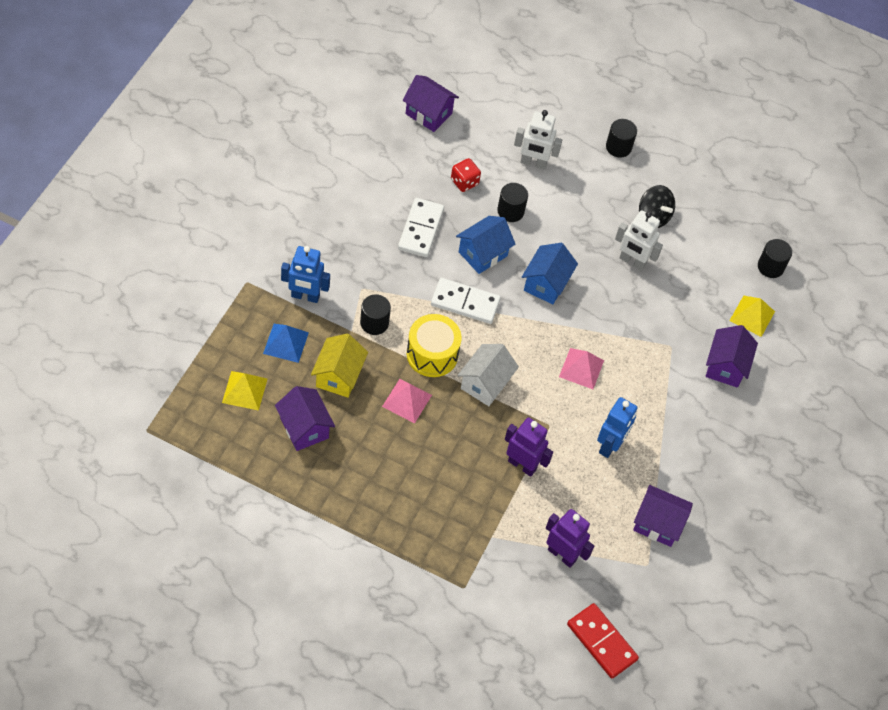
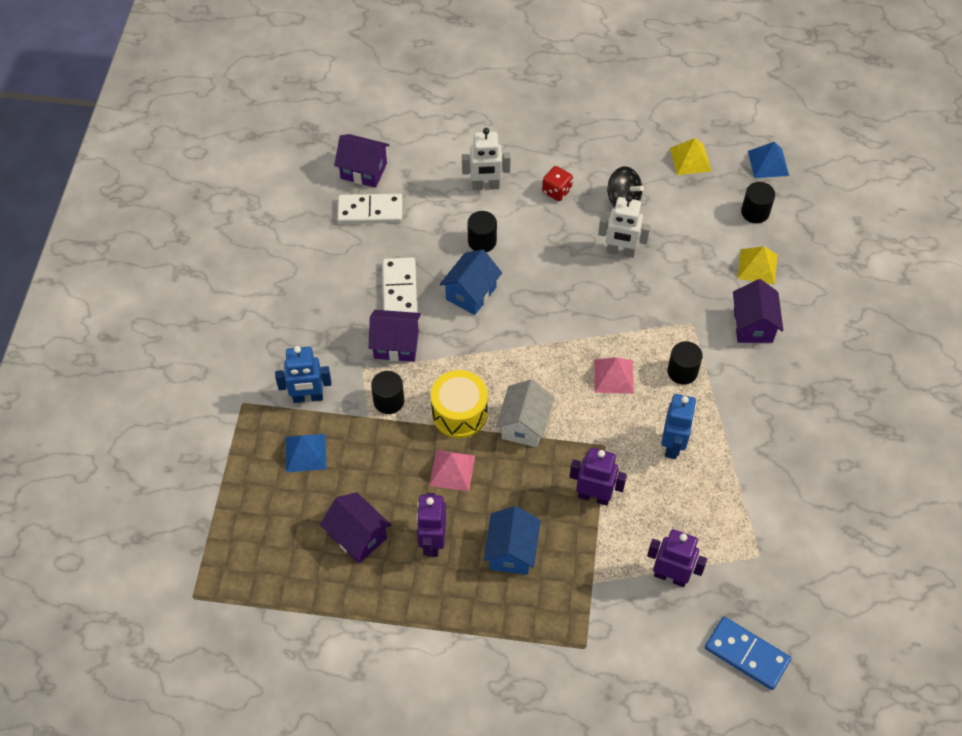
camera: 10 degrees left, 0 degrees up
yellow pyramid [222,371,267,411] -> yellow pyramid moved to [670,138,711,175]
yellow house [311,334,368,398] -> none
white domino [431,278,501,324] -> white domino moved to [337,194,403,224]
red dice [451,158,481,192] -> red dice moved to [542,166,573,201]
blue house [522,243,578,304] -> blue house moved to [484,506,541,575]
red domino [567,603,639,679] -> blue domino [705,617,791,690]
black cylinder [606,119,637,158] -> black cylinder moved to [667,341,703,385]
purple house [633,485,693,547] -> purple house moved to [369,310,421,362]
none -> purple robot [416,493,446,557]
none -> blue pyramid [748,142,789,178]

